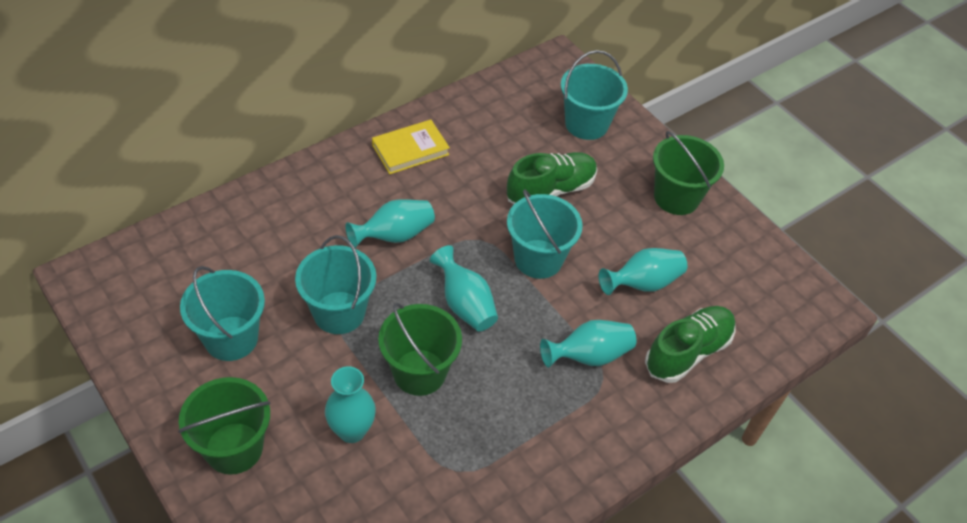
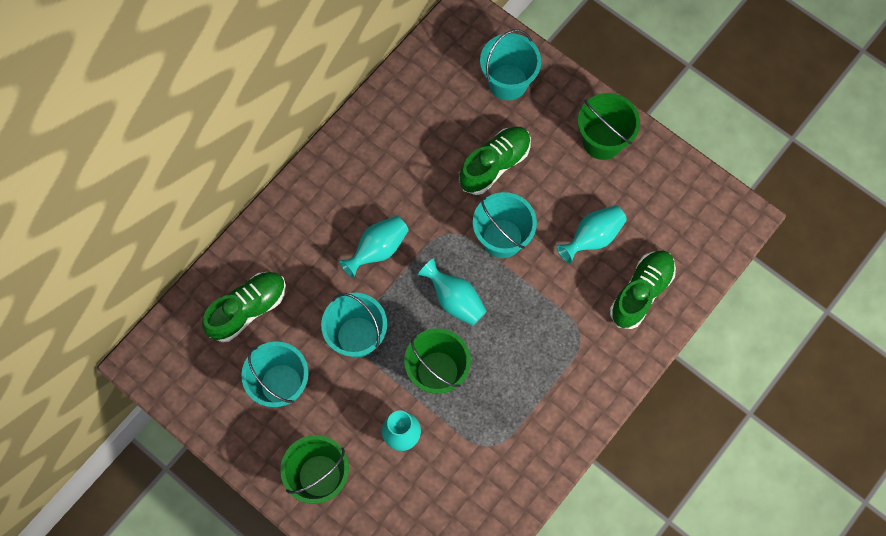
camera: 10 degrees left, 20 degrees up
yellow book [372,120,450,174] -> none
turquoise vase [540,320,636,368] -> none
none -> green shoe [202,272,286,342]

